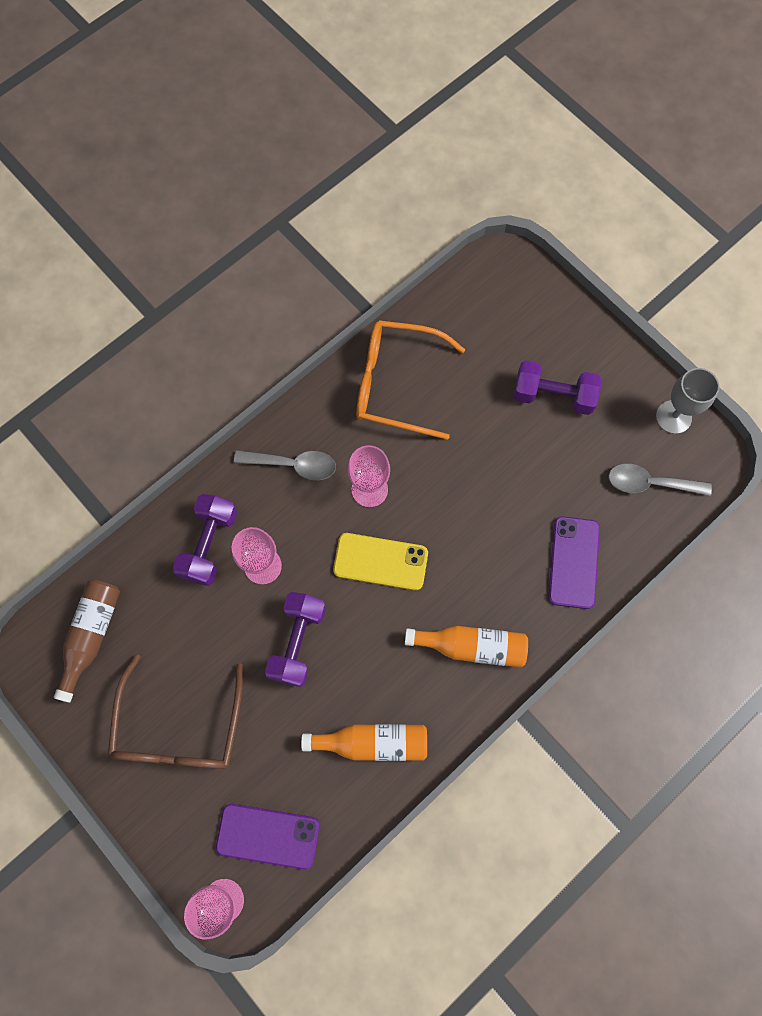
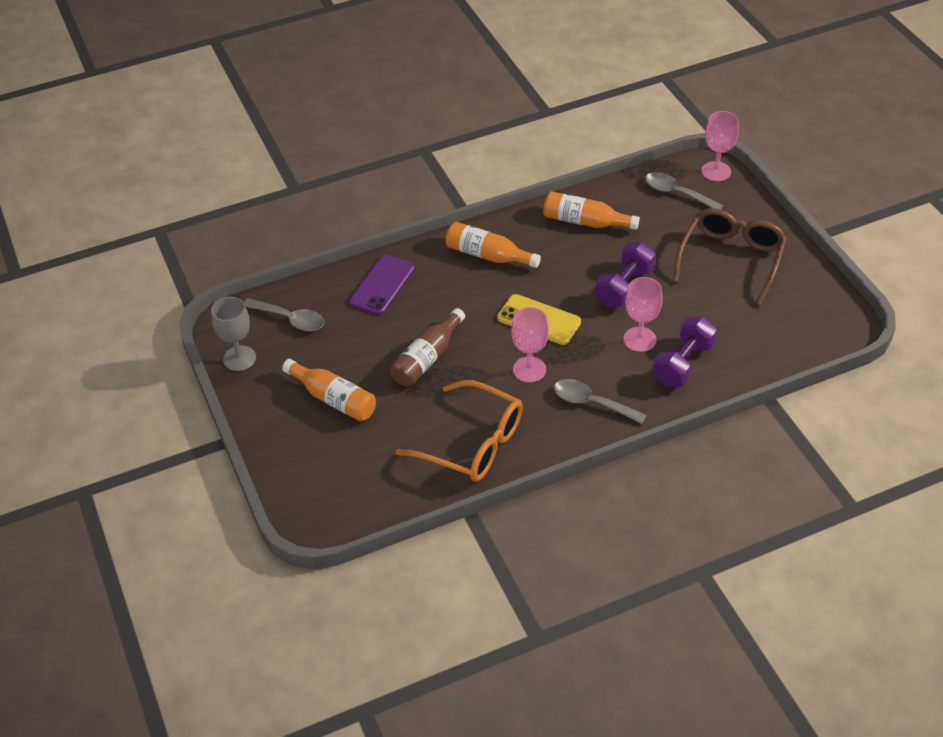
camera: 160 degrees left, 25 degrees down
brown bottle [54,579,120,703] -> brown bottle moved to [390,308,465,386]
purple phone [216,804,320,870] -> grey spoon [645,172,724,209]
purple dumbbell [514,360,601,415] -> orange bottle [282,359,376,422]

